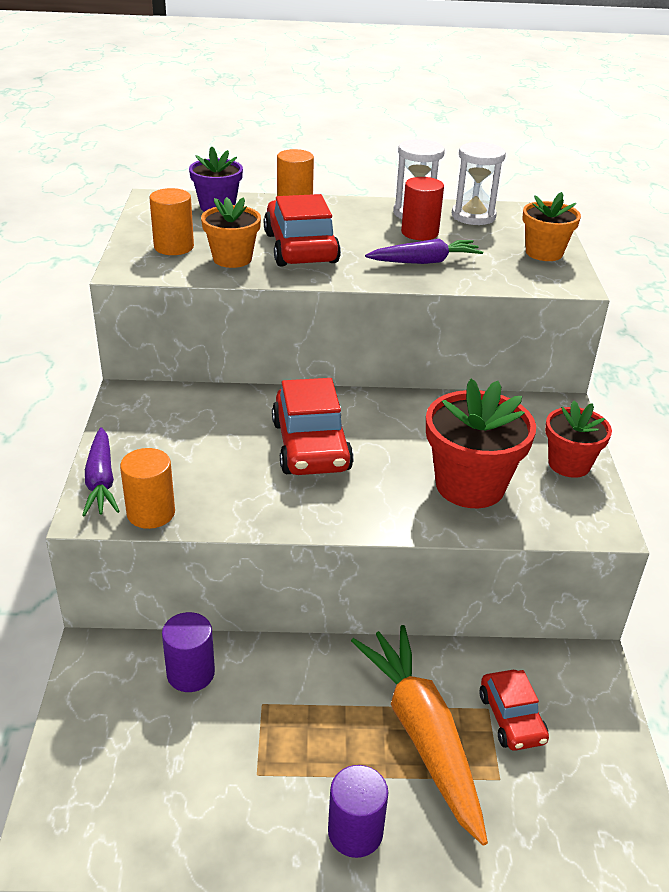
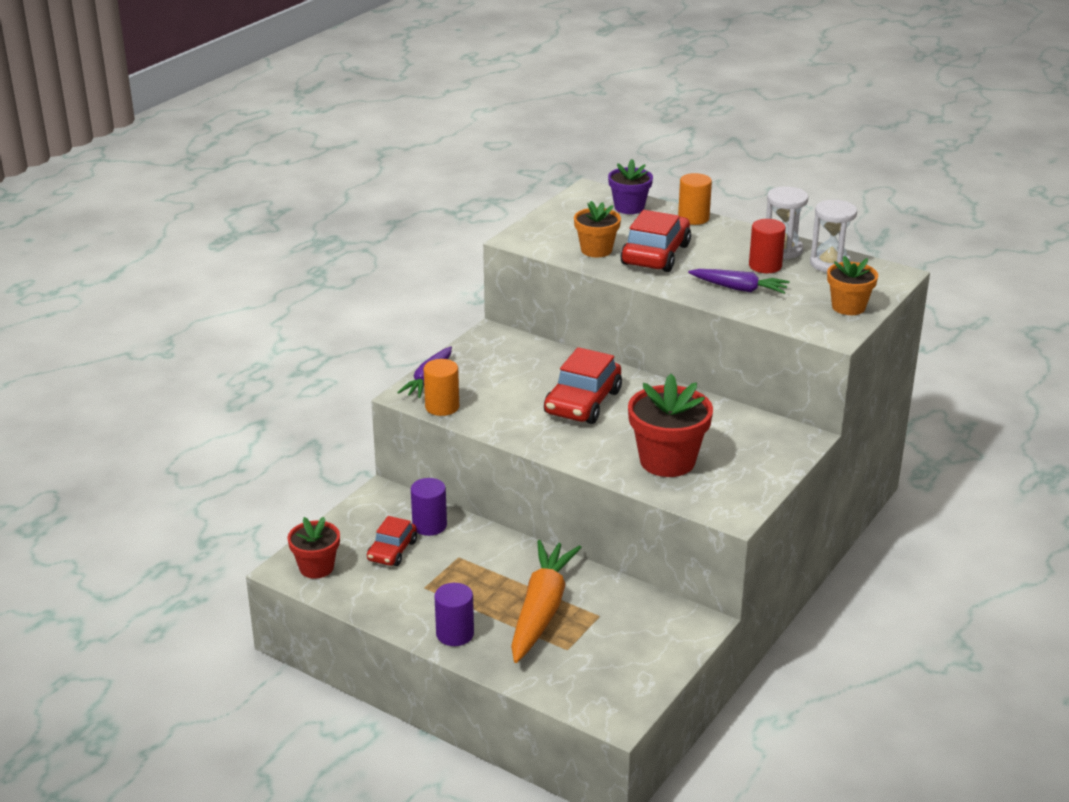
camera: 35 degrees right, 5 degrees down
orange cylinder [149,188,194,255] -> none
red car [480,670,549,751] -> red car moved to [367,516,417,566]
red flower pot [545,401,612,478] -> red flower pot moved to [287,517,340,579]

